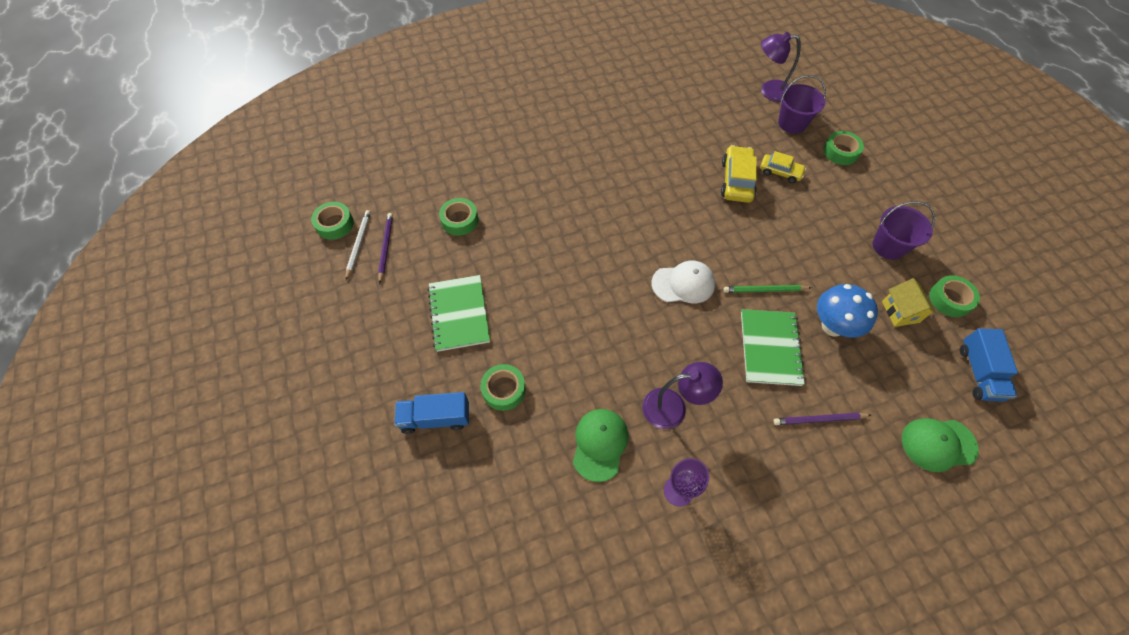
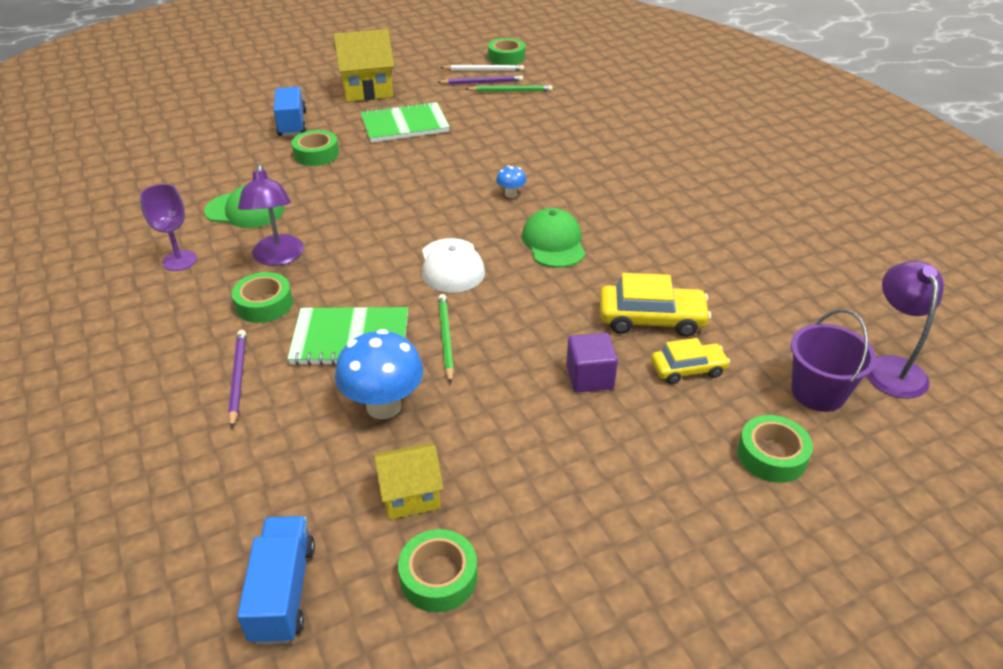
camera: 85 degrees right, 20 degrees down
green tape [439,198,478,236] -> green tape moved to [232,272,293,323]
yellow car [760,151,806,183] -> yellow car turned 120 degrees counterclockwise [651,338,730,384]
purple bucket [872,201,935,260] -> none
green cap [902,418,979,472] -> green cap moved to [522,208,586,268]
blue truck [960,328,1018,402] -> blue truck turned 90 degrees clockwise [237,516,315,645]
none -> yellow house [333,29,394,102]
none -> green pencil [466,85,553,92]
none -> blue mushroom [496,165,526,198]
none -> purple cube [566,333,618,393]

